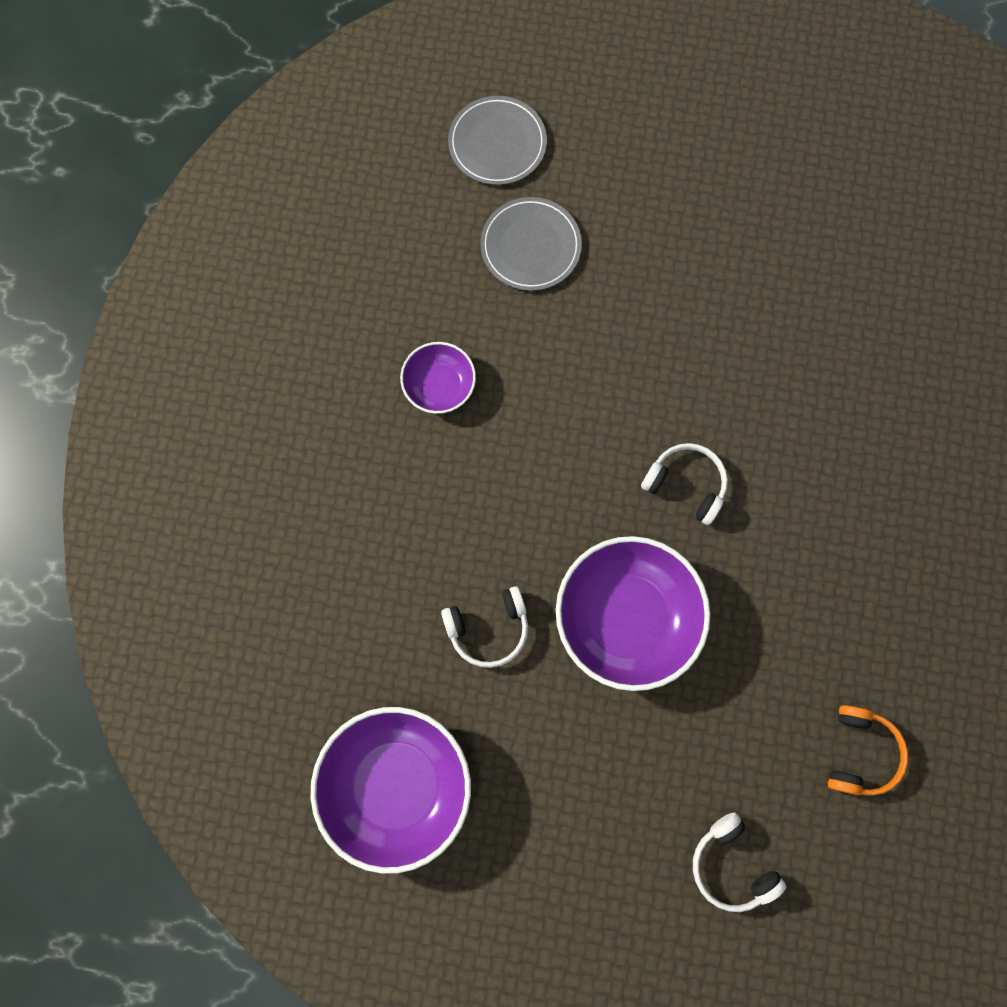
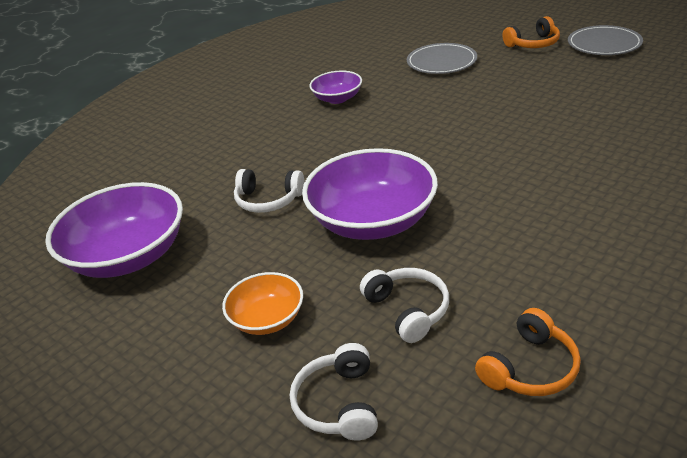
camera: 35 degrees right, 40 degrees down
grey plate [448,96,547,185] -> grey plate moved to [568,25,643,55]
white headphones [641,443,728,525] -> white headphones moved to [360,268,449,343]
none -> orange bowl [222,272,303,335]
none -> orange headphones [502,16,560,48]

